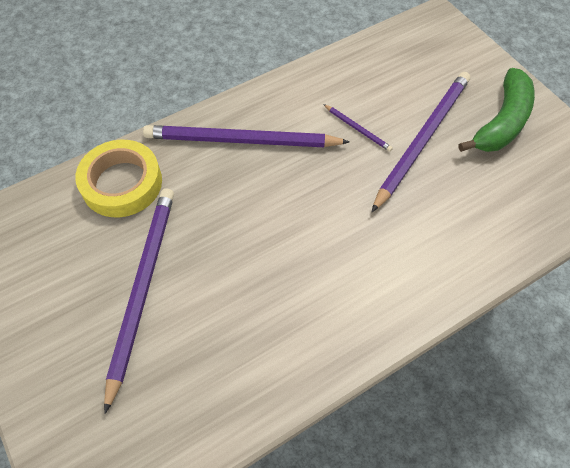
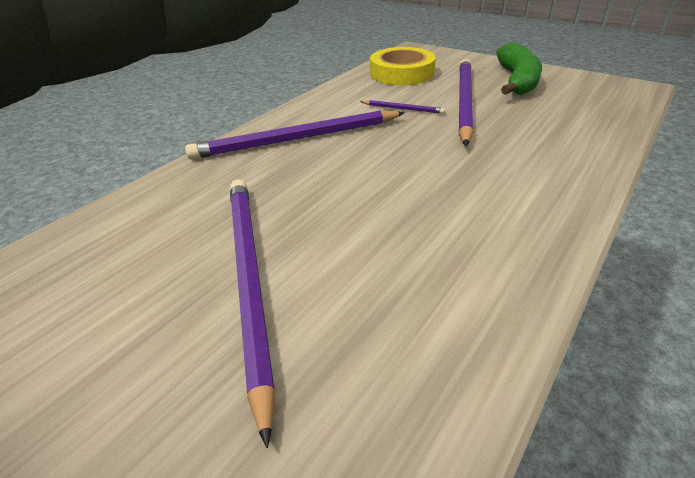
camera: 20 degrees left, 20 degrees down
yellow tape [75,140,162,217] -> yellow tape moved to [370,47,436,85]

